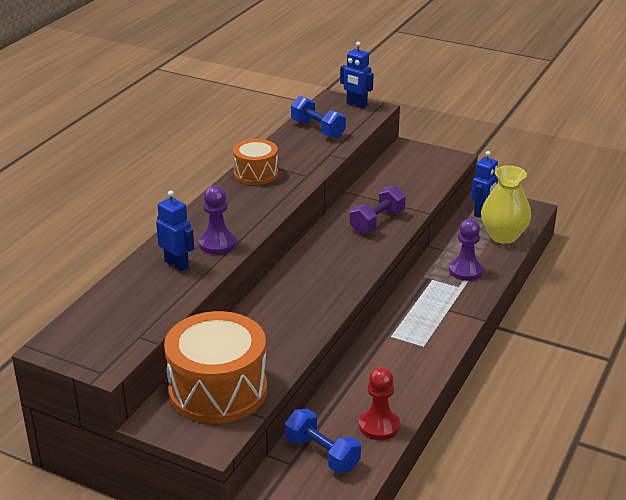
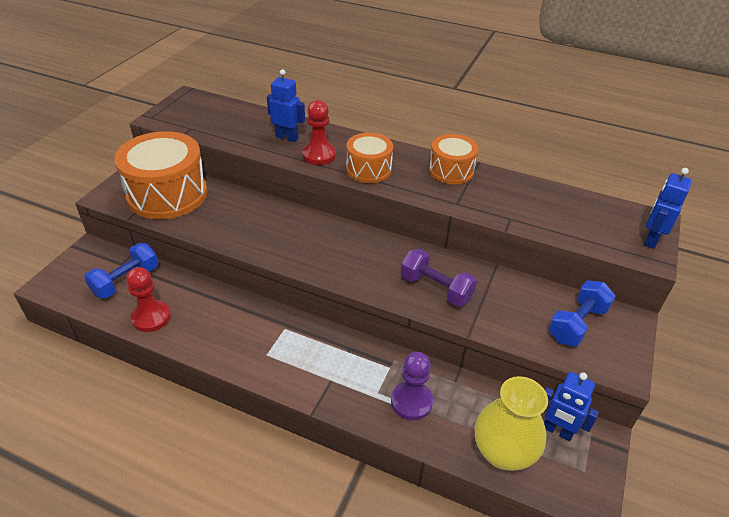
camera: 85 degrees right, 10 degrees up
blue robot [156,190,194,271] -> blue robot turned 105 degrees counterclockwise [267,69,305,142]
purple pawn [199,185,236,255] -> red pawn [302,100,336,165]
blue dumbbell [291,96,346,138] -> blue dumbbell moved to [548,280,616,346]
none -> orange drum [346,133,393,183]

